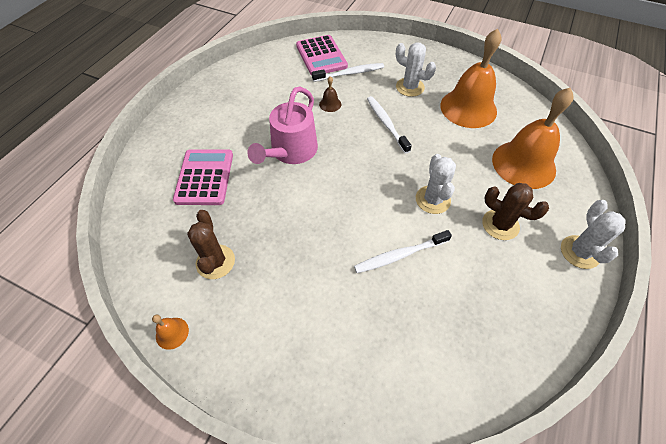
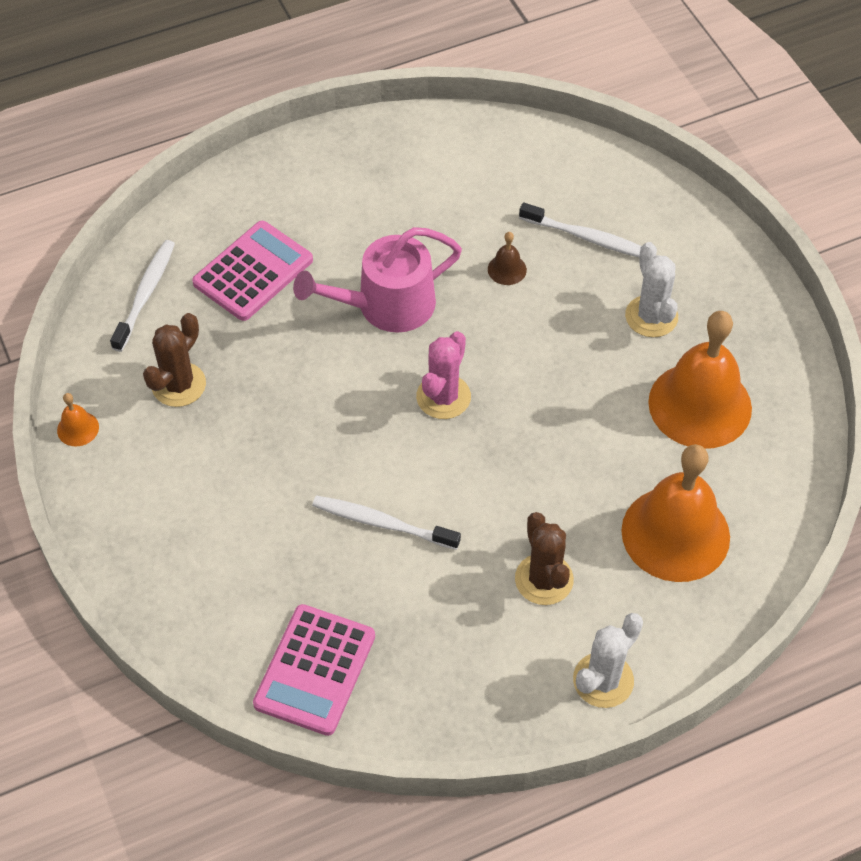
camera: 40 degrees right, 0 degrees up
pink calculator [296,35,348,76] -> pink calculator moved to [253,604,375,736]
white toothbrush [367,96,412,154] -> white toothbrush moved to [110,240,175,352]
white cactus [416,154,456,214] -> none
none -> pink cactus [416,331,471,419]

